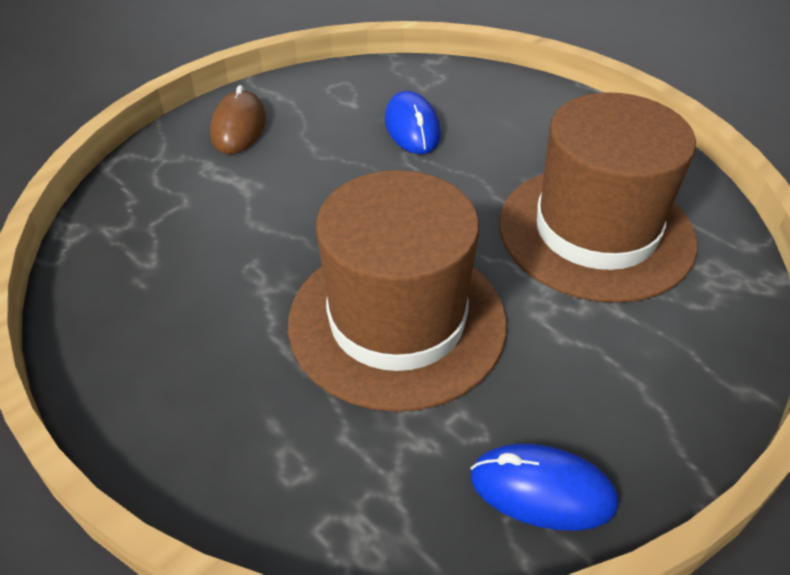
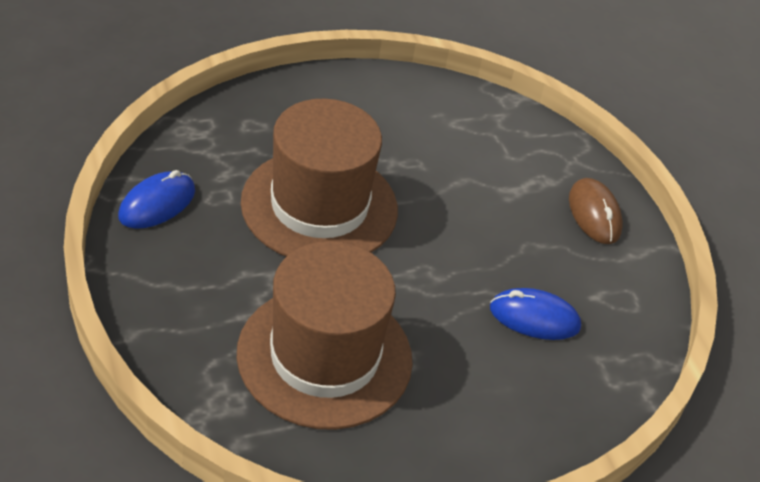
camera: 110 degrees right, 0 degrees up
brown mouse [210,85,266,154] -> brown mouse turned 45 degrees clockwise [569,178,623,244]

